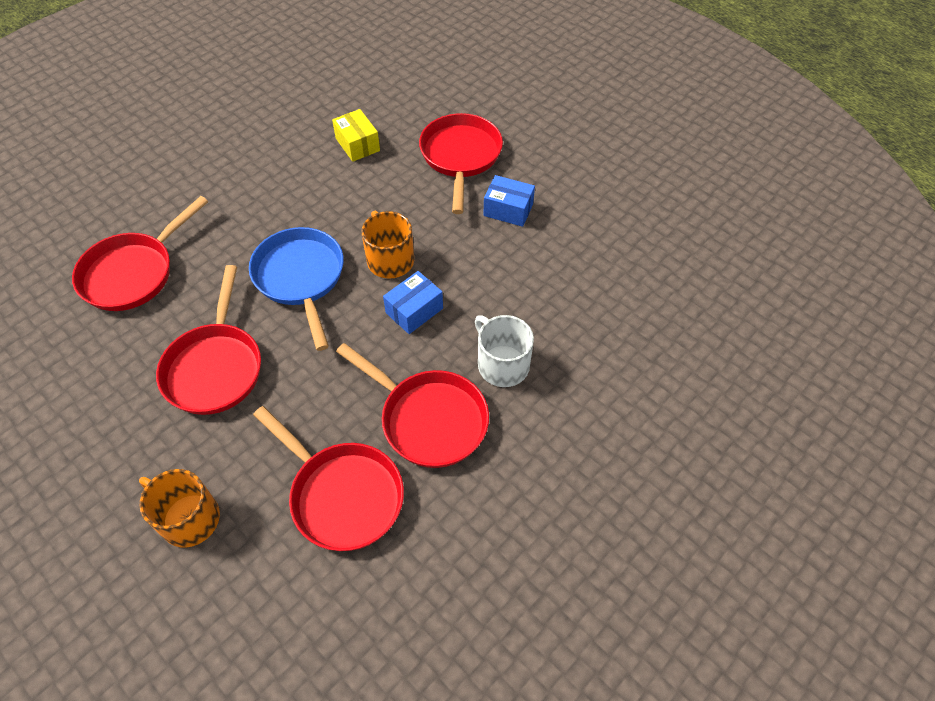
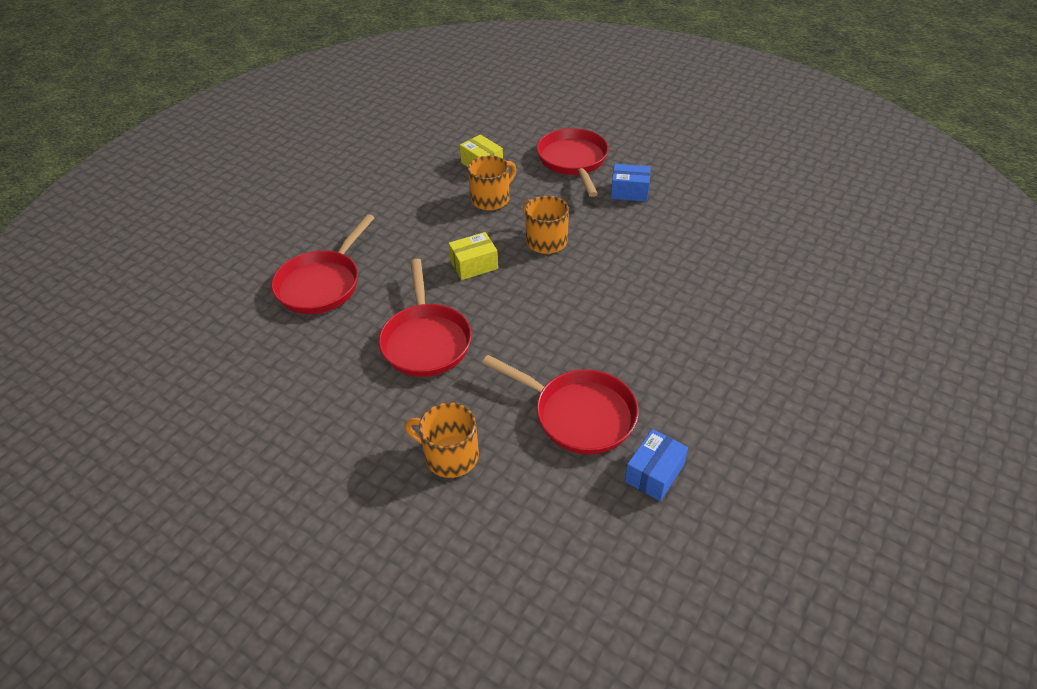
camera: 10 degrees left, 10 degrees down
blue pan [249,227,344,351] -> yellow box [449,232,498,280]
red pan [336,343,489,468] -> none
blue box [383,271,443,334] -> blue box moved to [625,429,688,501]
white mug [475,315,534,387] -> none
none -> orange mug [468,156,517,210]

